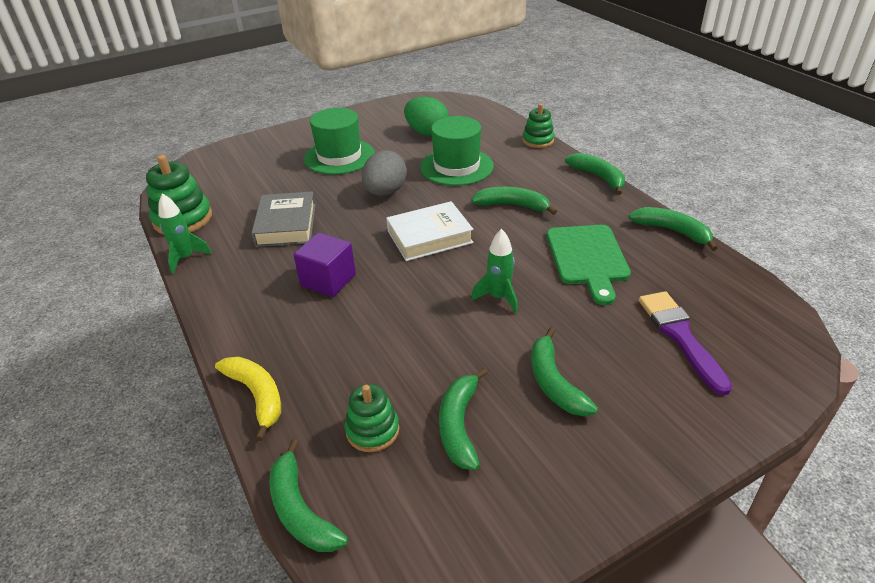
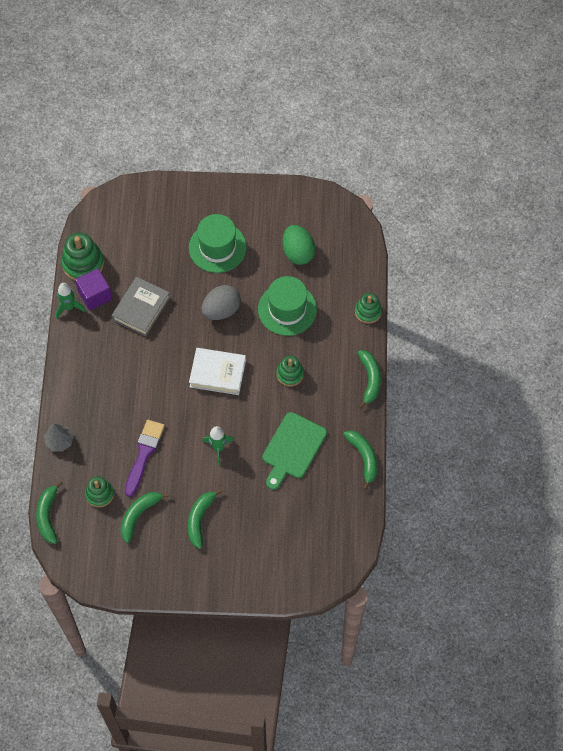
camera: 30 degrees right, 25 degrees up
yellow banana [215,357,281,441] -> grey tree [44,423,74,451]
purple cube [294,233,356,297] -> purple cube moved to [75,268,112,311]
green banana [471,187,557,215] -> green stacking toy [277,355,304,386]
purple brush [639,291,732,396] -> purple brush moved to [125,420,165,497]

